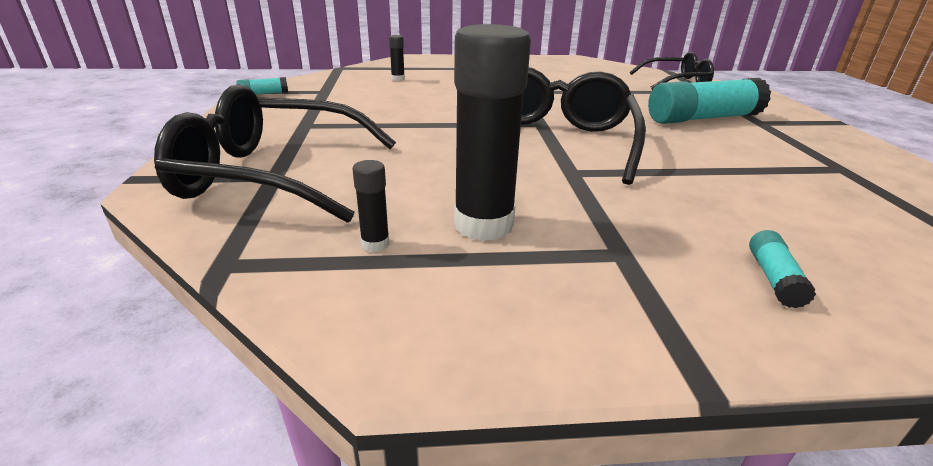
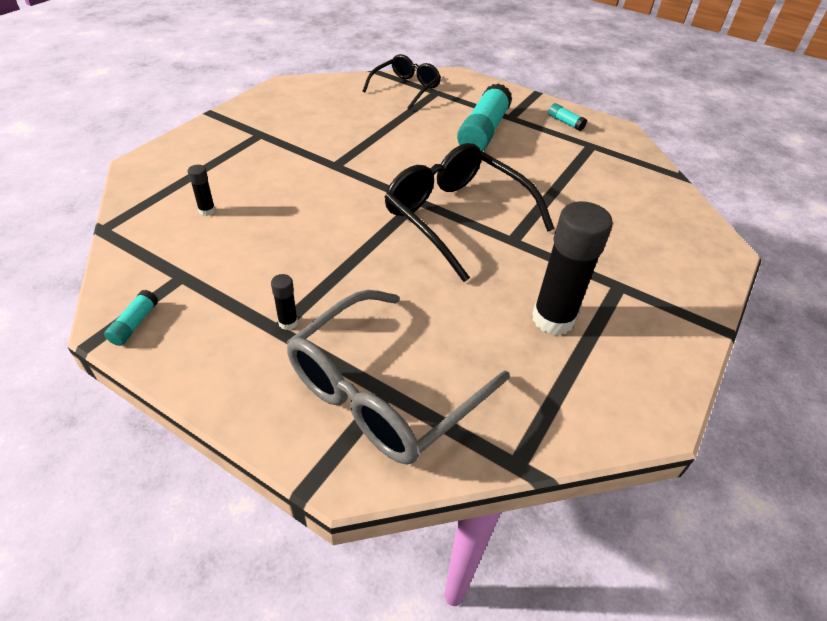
camera: 55 degrees left, 15 degrees up
black glasses [154,84,396,223] -> grey glasses [287,290,510,465]
black glue stick [352,160,390,252] -> black glue stick moved to [271,274,298,330]
turquoise glue stick [749,230,816,308] -> turquoise glue stick moved to [548,103,587,131]

